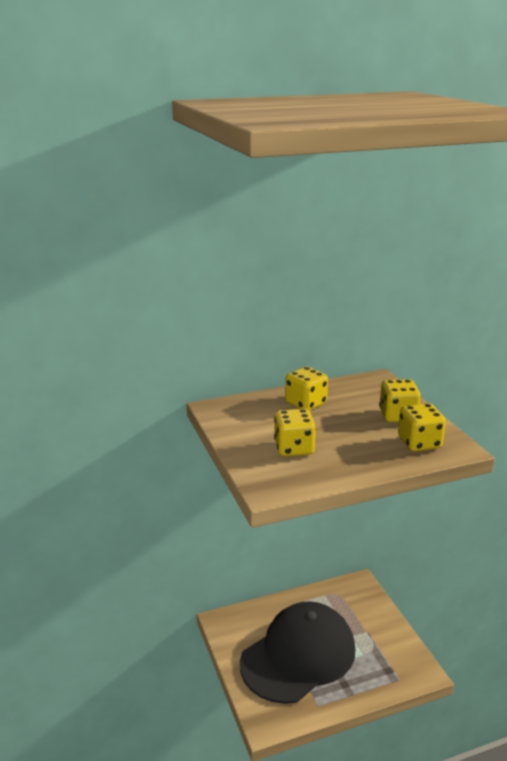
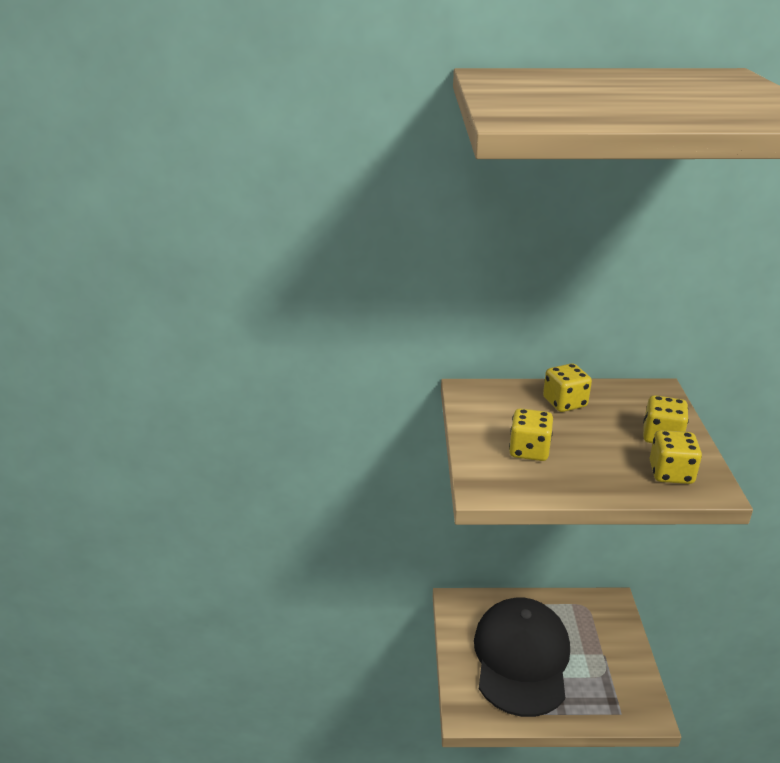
camera: 20 degrees right, 5 degrees up
black cap [240,601,355,704] -> black cap turned 60 degrees counterclockwise [474,597,570,717]

